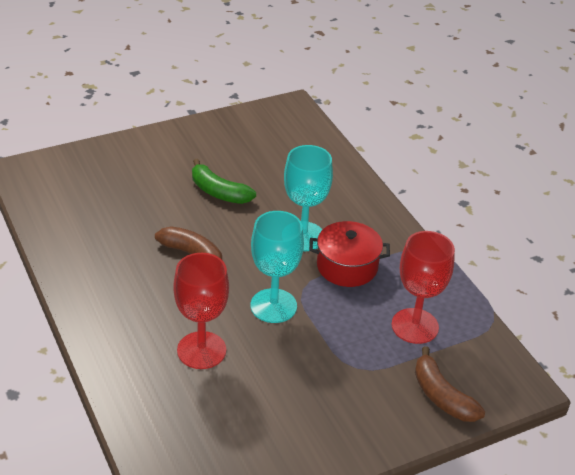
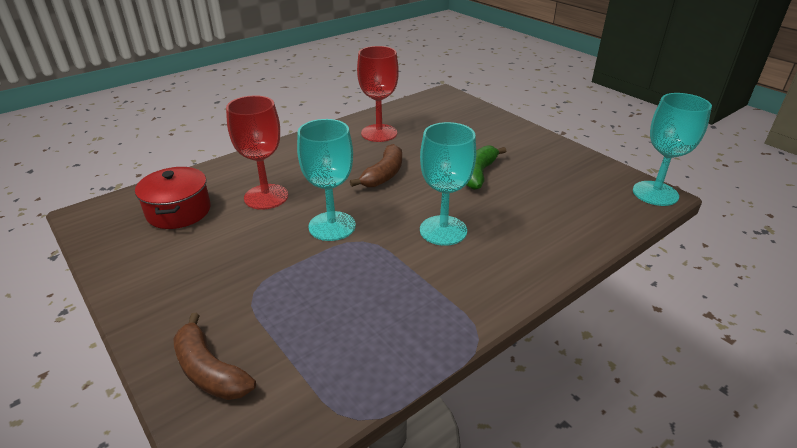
camera: 80 degrees right, 5 degrees down
red pot [309,221,390,287] -> red pot moved to [135,167,211,229]
red goblet [392,231,455,344] -> red goblet moved to [357,46,399,142]
brown banana [415,346,485,422] -> brown banana turned 90 degrees counterclockwise [173,313,256,400]
none -> turquoise goblet [633,93,712,206]

